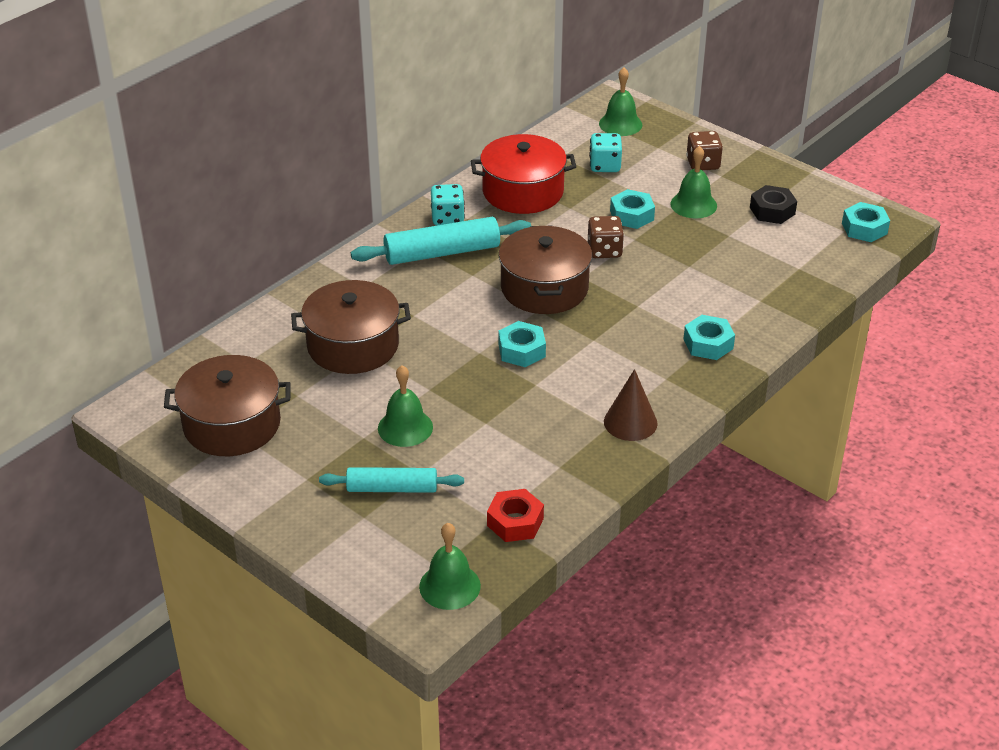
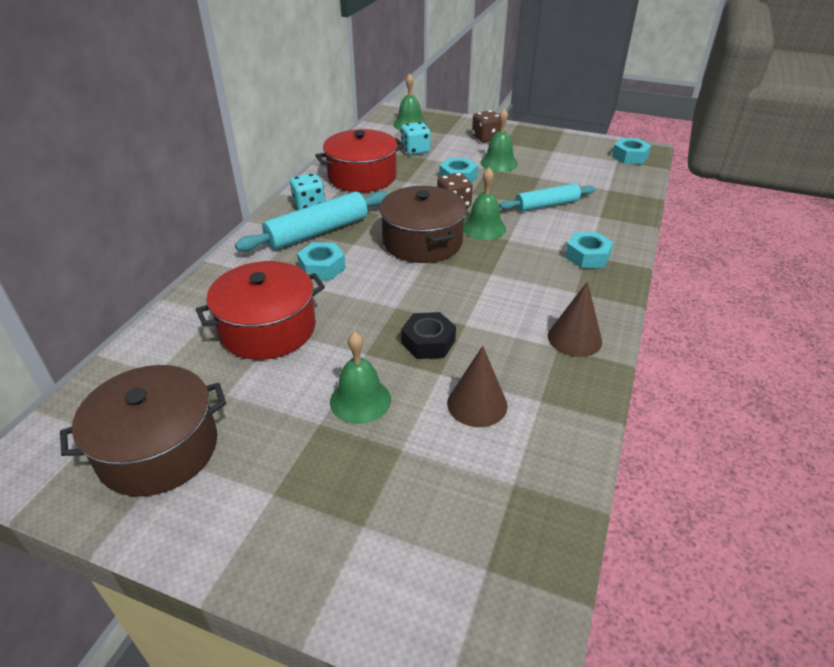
camera: 20 degrees left, 0 degrees up
brown pot [291,280,411,374] -> red pot [196,261,325,360]
turquoise rolling pin [319,467,464,493] -> turquoise rolling pin moved to [499,184,595,212]
green bell [419,523,481,610] -> green bell moved to [463,168,506,240]
red nut [487,489,544,542] -> none
turquoise nut [498,321,546,367] -> turquoise nut moved to [297,242,346,280]
black nut [750,185,797,224] -> black nut moved to [401,312,456,359]
none -> brown cone [447,346,508,427]

